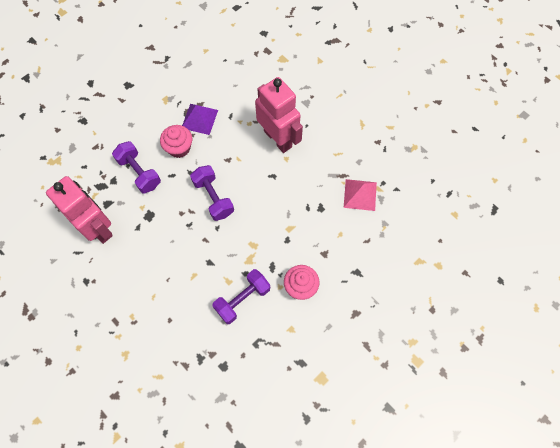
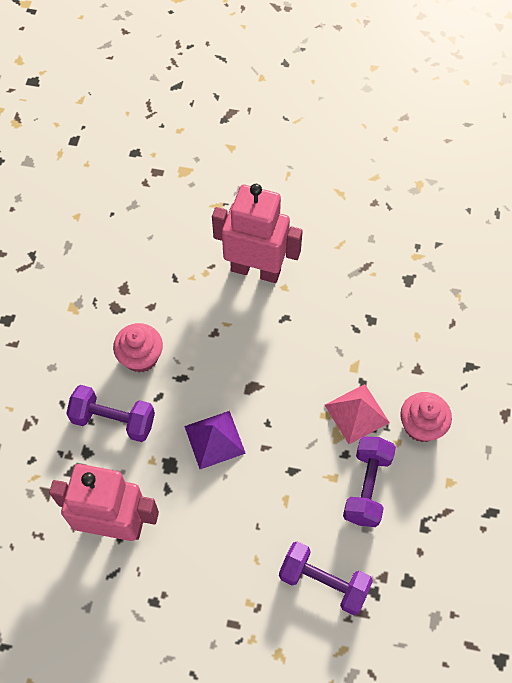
camera: 35 degrees left, 5 degrees down
purple pyramid [182,104,218,135] -> purple pyramid moved to [184,411,246,469]
purple dumbbell [190,165,234,221] -> purple dumbbell moved to [279,541,373,615]
pink pyramid [344,179,377,211] -> pink pyramid moved to [325,384,390,444]

